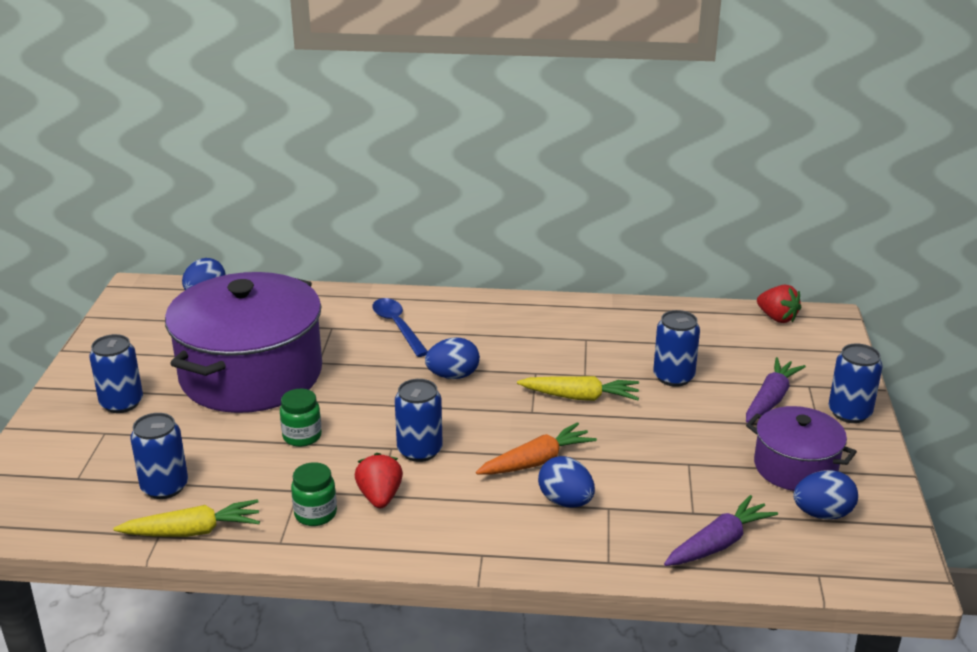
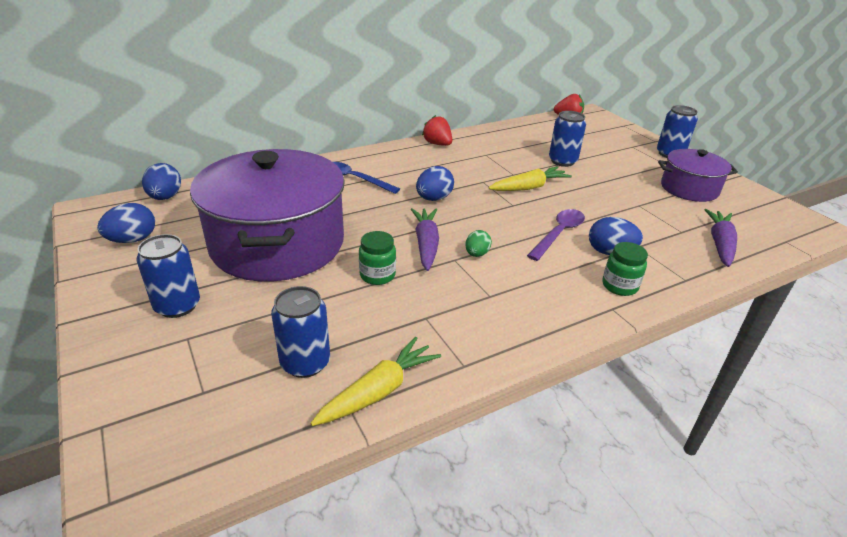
camera: 35 degrees left, 5 degrees up
green jar [291,462,337,526] -> green jar moved to [602,242,648,296]
red strawberry [355,453,403,508] -> red strawberry moved to [422,115,452,146]
blue can [395,379,443,462] -> green egg [465,230,492,257]
orange carrot [476,422,597,475] -> purple spoon [527,209,585,261]
purple carrot [746,357,806,423] -> purple carrot moved to [411,208,439,271]
blue egg [793,470,858,519] -> blue egg moved to [97,203,155,243]

